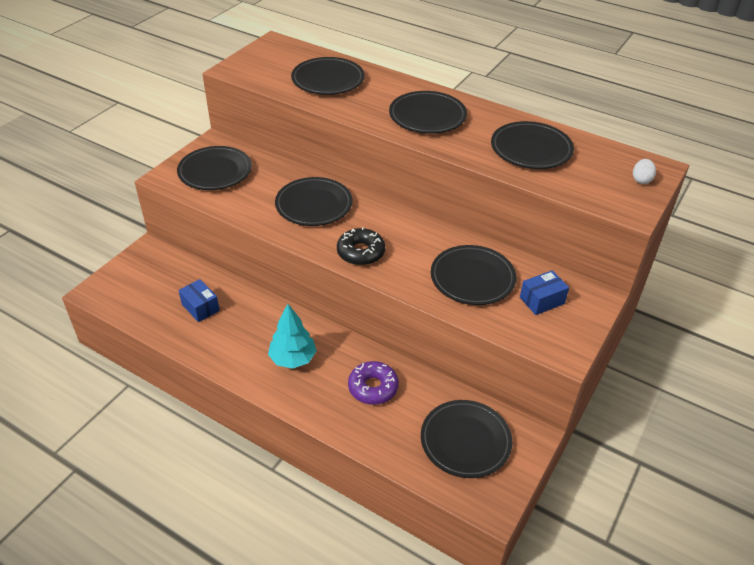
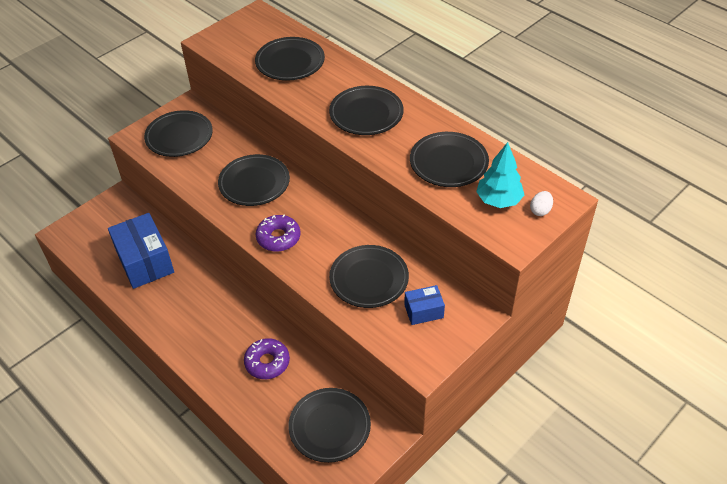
camera: 15 degrees right, 5 degrees up
blue box [178,279,220,322] -> blue box [108,213,174,289], size x1.94
turquoise tree [268,304,317,369] -> turquoise tree moved to [476,142,524,208]
black donut [337,227,385,266] -> purple donut [256,215,301,252]

